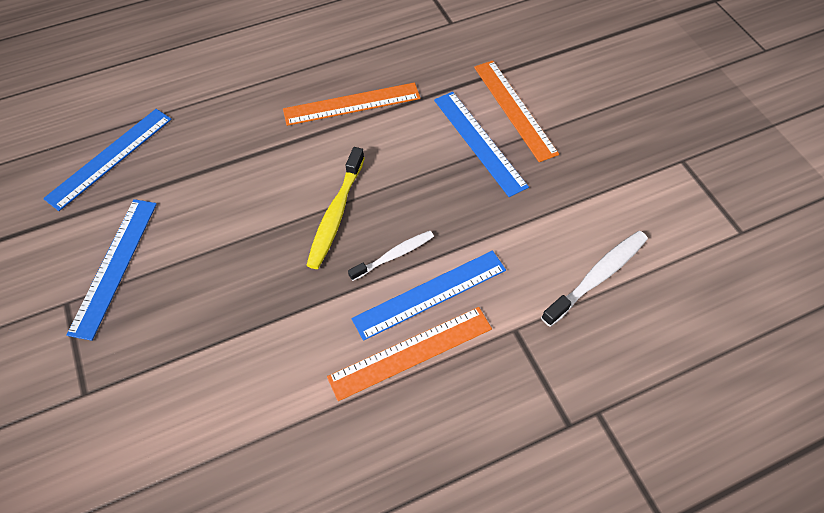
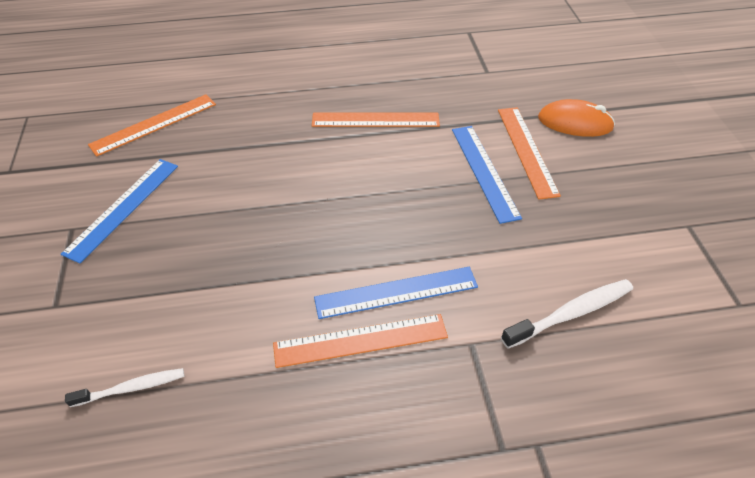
camera: 15 degrees right, 10 degrees down
blue ruler [43,109,172,211] -> orange ruler [88,94,216,157]
yellow toothbrush [306,147,365,269] -> none
white toothbrush [348,231,434,281] -> white toothbrush moved to [65,368,184,407]
none -> orange mouse [538,99,615,137]

